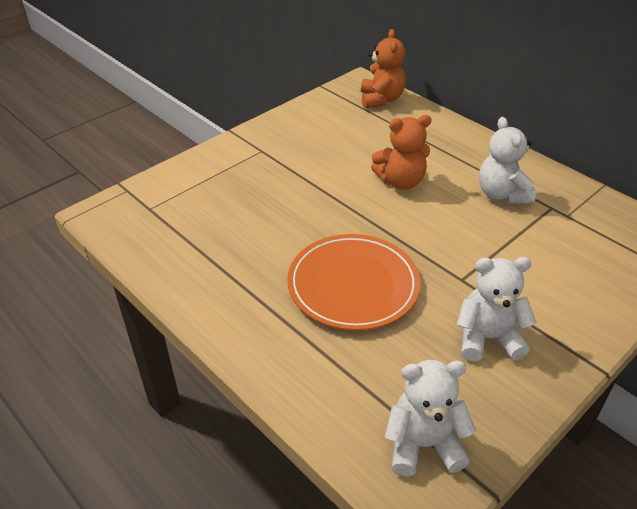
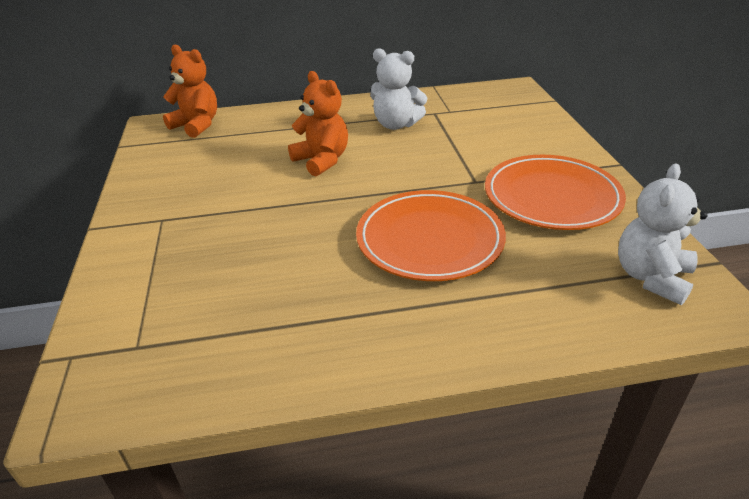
camera: 55 degrees left, 5 degrees down
orange teddy bear [371,115,432,190] -> orange teddy bear turned 60 degrees counterclockwise [288,71,348,177]
white teddy bear [457,257,537,362] -> orange plate [485,155,626,230]

